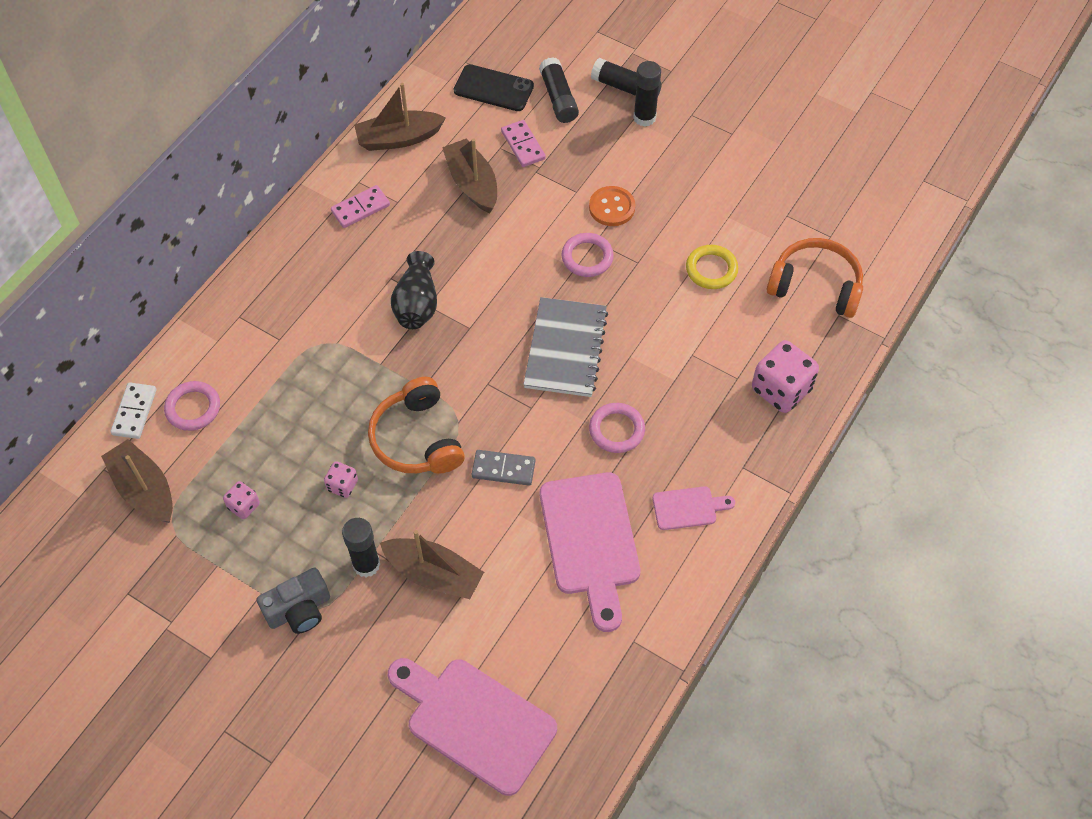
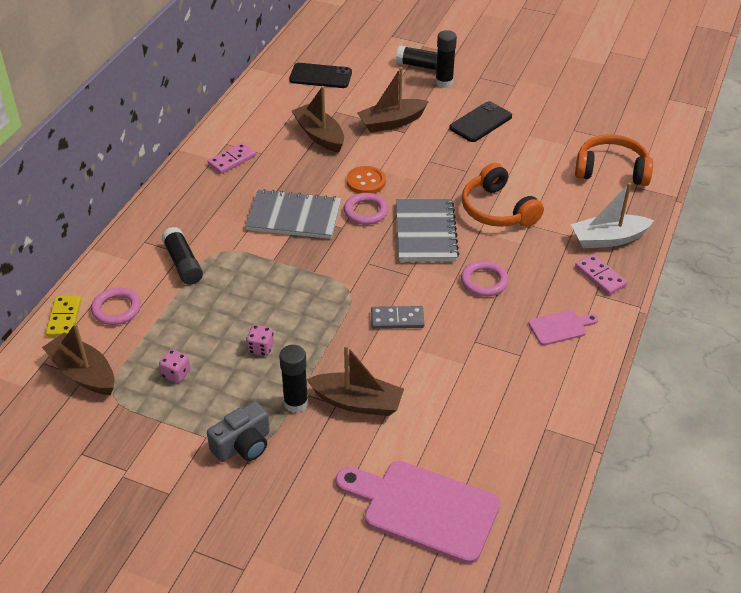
camera: 10 degrees left, 15 degrees down
white domino [111,382,156,439] -> yellow domino [46,296,82,337]
brown boat [354,83,446,151] -> brown boat moved to [357,67,429,132]
orange headphones [368,377,465,474] -> orange headphones moved to [462,163,544,227]
black vase [391,251,437,329] -> grey notebook [245,189,342,239]
pink domino [501,120,546,167] -> pink domino moved to [575,254,627,295]
black glue stick [539,57,579,123] -> black glue stick moved to [162,227,203,285]
pink cutting board [540,472,640,632] -> none
pink ring [562,233,614,277] -> pink ring moved to [344,193,388,225]
orange button [589,186,635,226] -> orange button moved to [347,166,386,194]
yellow ring [686,245,738,289] -> none
pink dice [752,340,819,413] -> white boat [571,183,654,248]
none -> black phone [449,101,512,142]

